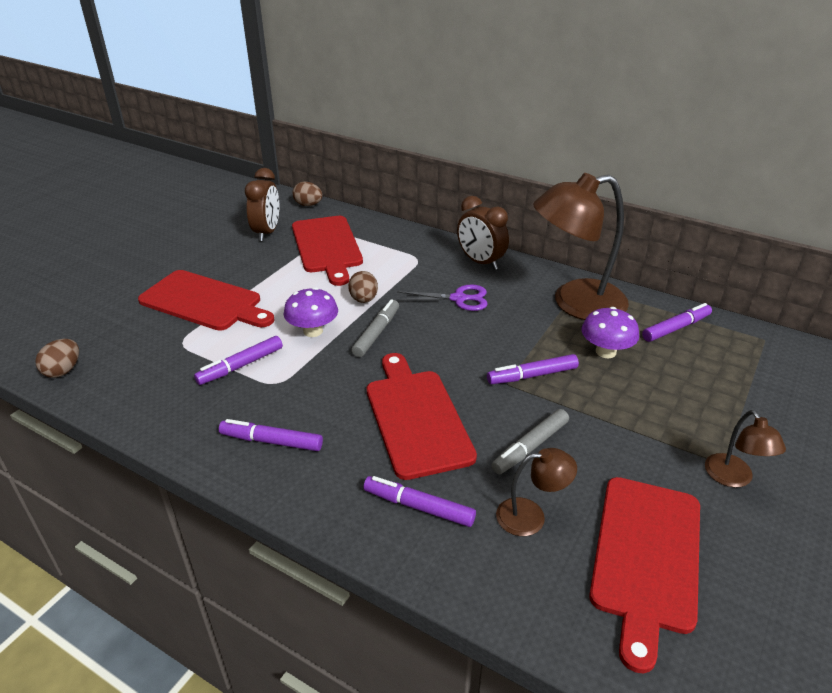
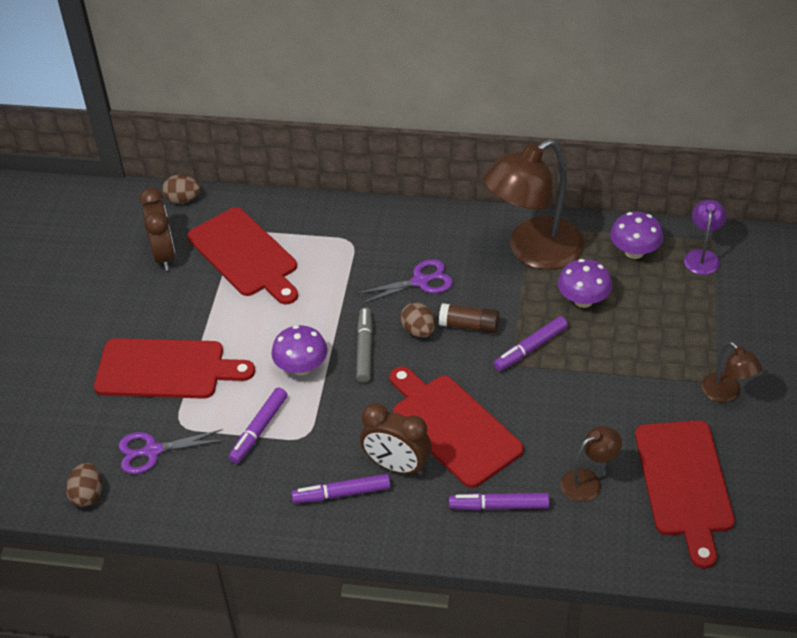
camera: 20 degrees left, 10 degrees up
brown egg [348,271,378,303] -> brown egg moved to [400,302,435,338]
brown clock [457,196,509,270] -> brown clock moved to [360,403,432,475]
grey marker [491,409,569,474] -> none
purple marker [642,303,712,342] -> purple mushroom [610,212,663,259]
none -> purple scissors [118,429,225,474]
none -> brown glue stick [439,303,499,333]
none -> purple lamp [684,200,726,275]

